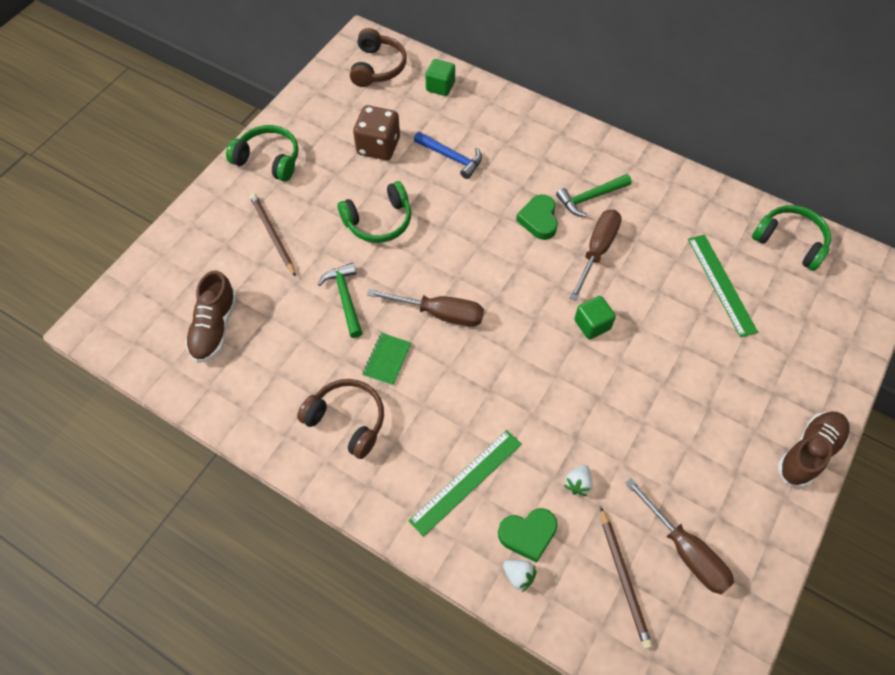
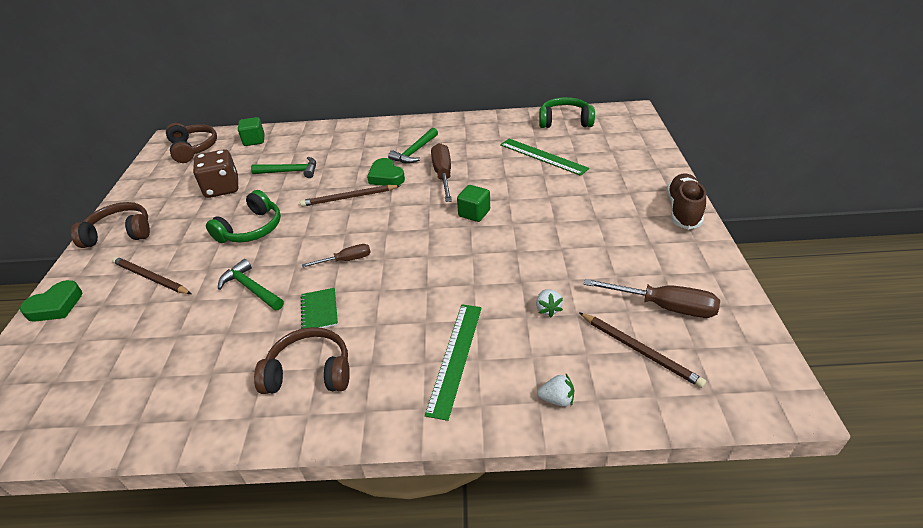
camera: 30 degrees left, 20 degrees down
brown shoe [185,270,237,363] -> none
green headphones [226,125,299,181] -> brown headphones [71,202,150,248]
brown screwdriver [367,289,484,327] -> brown screwdriver [302,244,371,267], size x0.60
blue hammer [414,132,482,179] -> green hammer [251,157,316,178]
green heart [498,508,557,563] -> green heart moved to [20,280,82,322]
none -> brown pencil [300,185,400,207]

